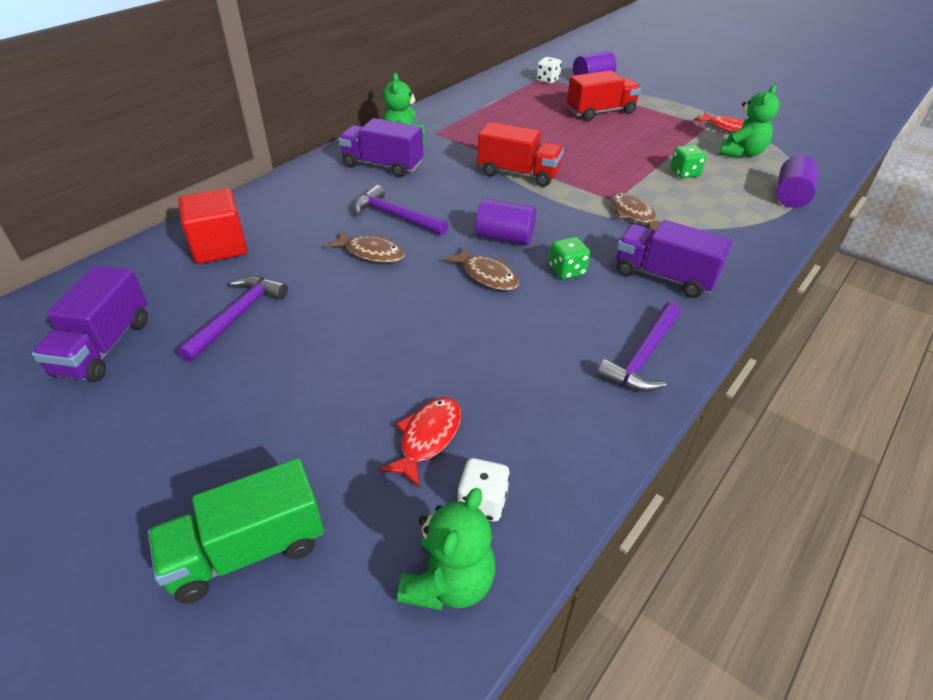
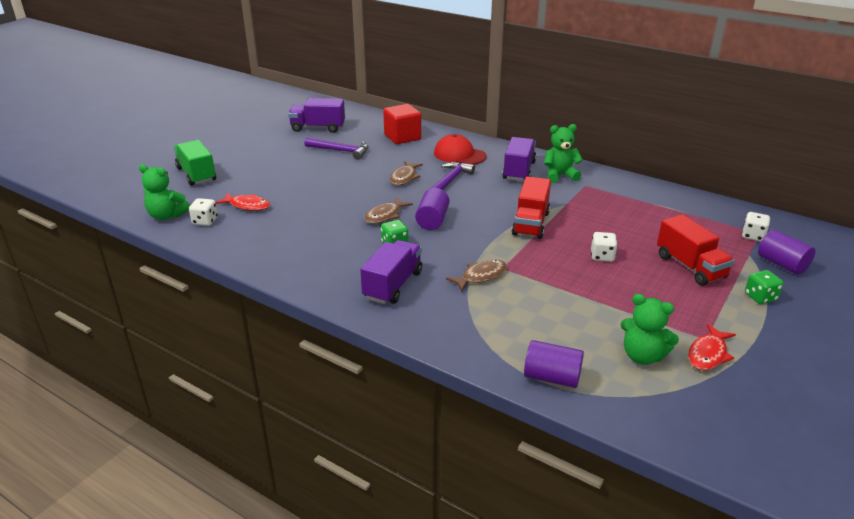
camera: 85 degrees right, 10 degrees down
purple hammer [597,302,680,392] -> none
green dice [670,145,706,178] -> green dice moved to [745,270,783,304]
none -> red cap [434,134,487,165]
none -> white dice [591,232,618,262]

